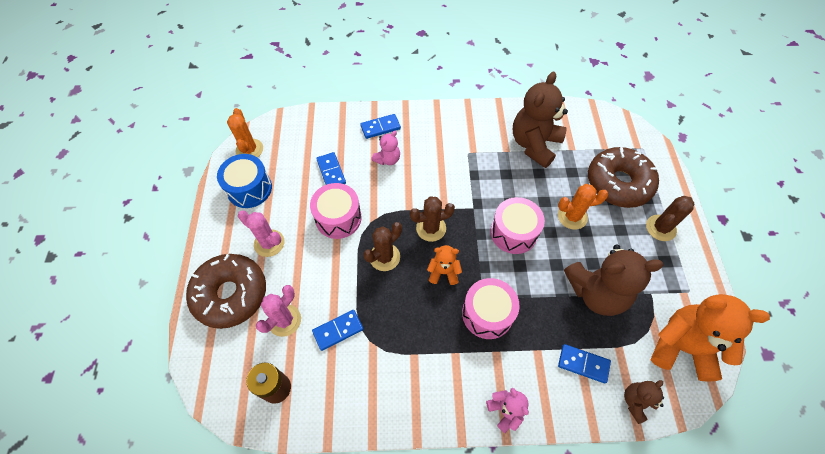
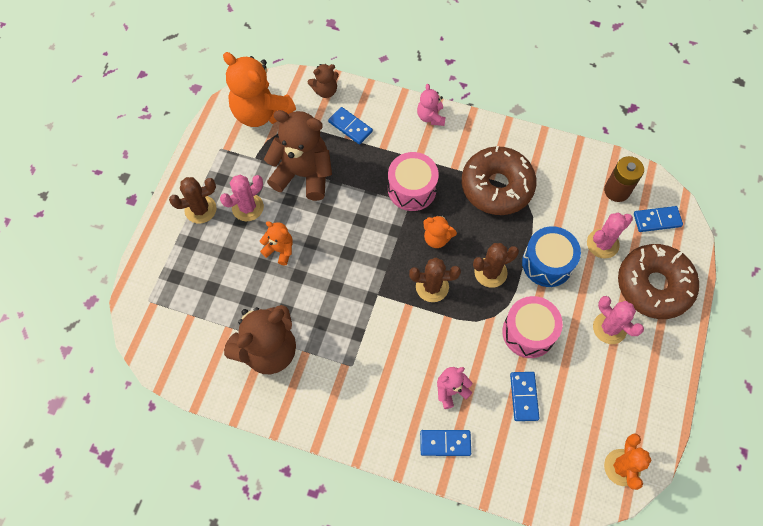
camera: 160 degrees left, 5 degrees up
blue drum [217,154,272,208] -> blue drum moved to [522,226,581,287]
blue domino [312,310,363,351] -> blue domino moved to [634,206,683,232]
pink drum [491,197,545,254] -> none
orange cactus [558,184,608,230] -> orange teddy bear [260,221,293,266]
brown donut [588,147,659,208] -> brown donut moved to [462,146,537,215]
none -> pink cactus [220,174,264,221]

